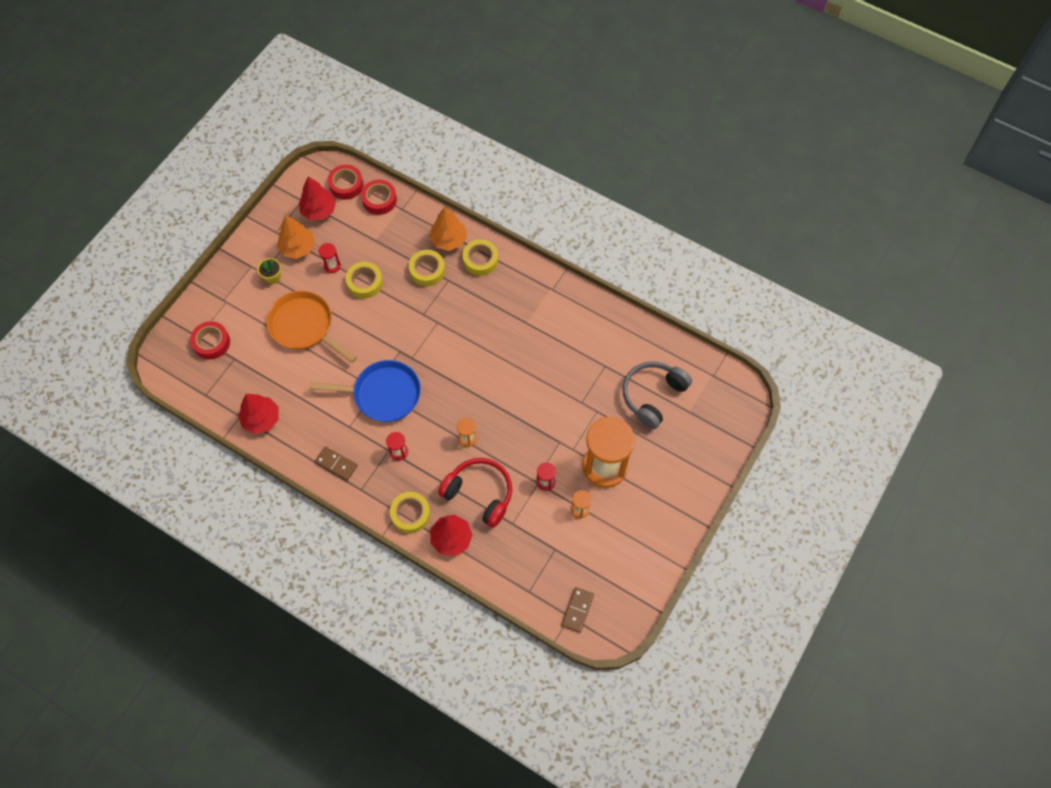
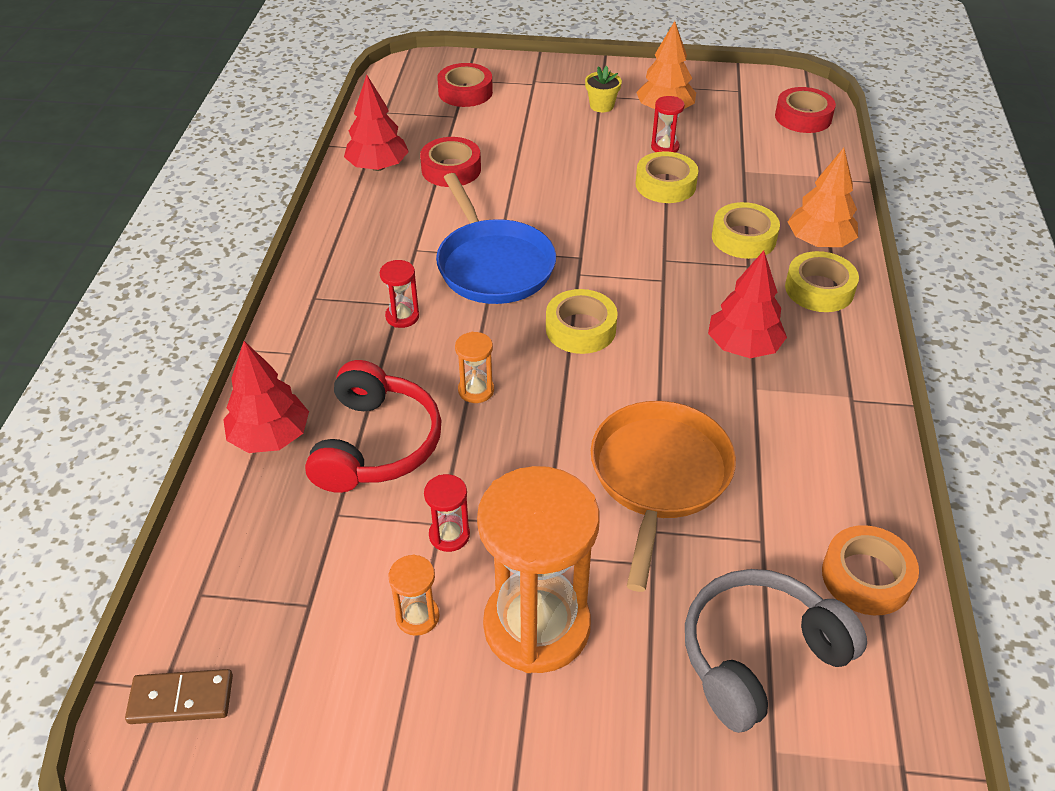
camera: 65 degrees right, 20 degrees down
orange pan [267,291,357,363] -> orange pan moved to [591,401,736,592]
red tree [299,176,336,220] -> red tree moved to [708,251,787,358]
brown domino [315,446,358,481] -> none
red tape [361,180,397,215] -> red tape moved to [420,137,481,187]
yellow tape [390,492,430,533] -> yellow tape moved to [546,289,618,354]
grey headphones [623,361,692,429] -> grey headphones turned 45 degrees counterclockwise [685,569,867,733]
none -> orange tape [822,525,919,615]

